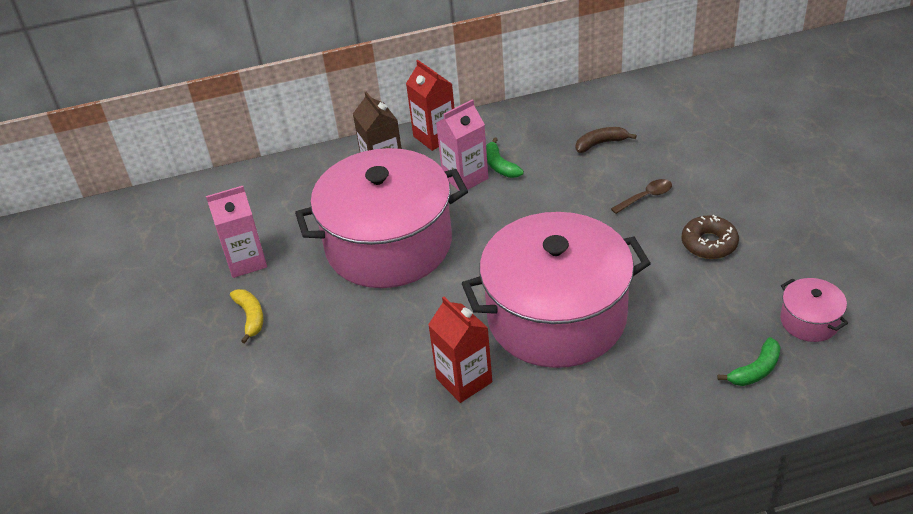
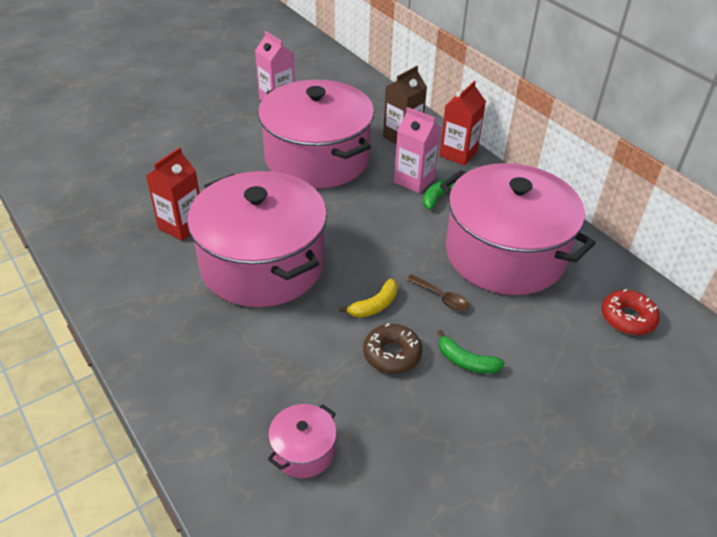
camera: 65 degrees right, 0 degrees up
yellow banana [230,289,264,343] -> yellow banana moved to [339,279,398,318]
brown banana [576,127,637,153] -> pink pot [440,163,596,295]
green banana [717,337,781,386] -> green banana moved to [438,330,505,374]
none -> red donut [602,289,660,335]

